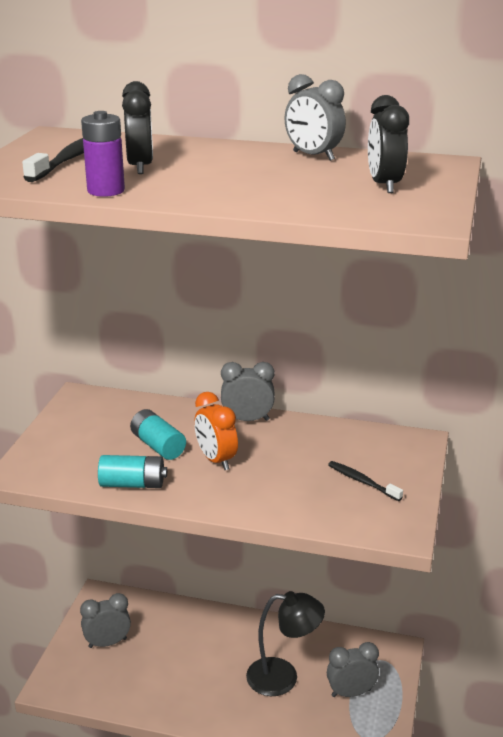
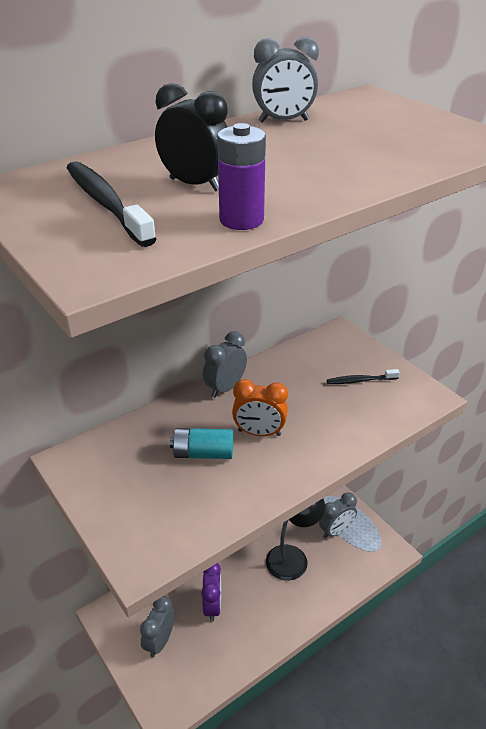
camera: 50 degrees left, 10 degrees up
turquoise battery [98,455,167,488] -> none
grey clock [327,642,379,697] -> grey clock turned 150 degrees counterclockwise [319,492,357,538]
black clock [368,95,409,193] -> none
none -> purple clock [201,563,221,622]

